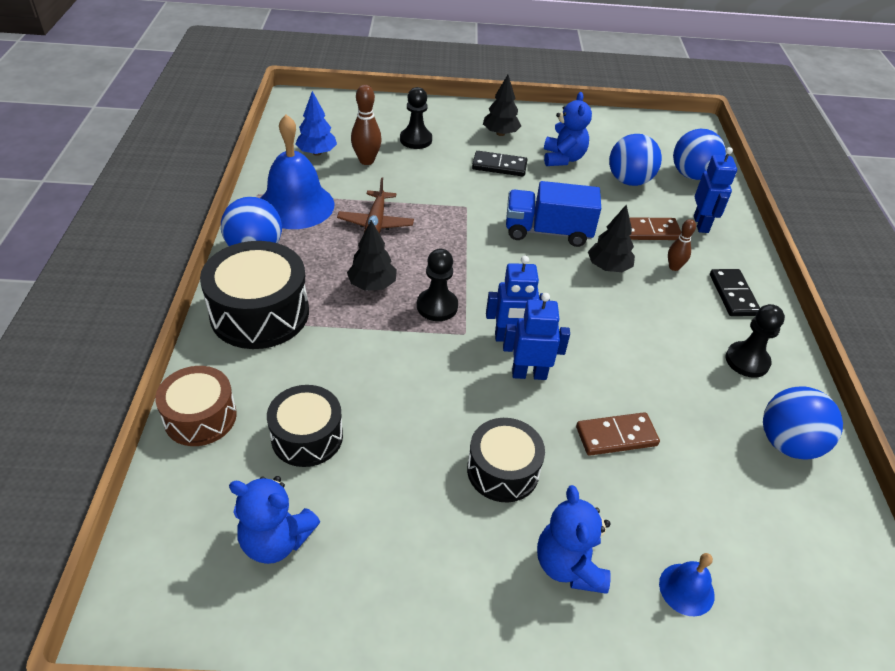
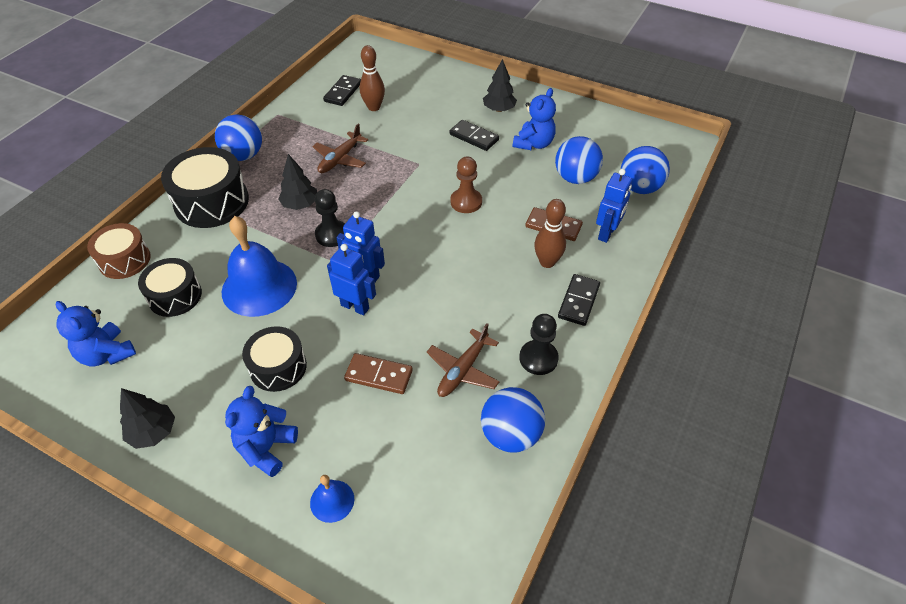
camera: 30 degrees right, 5 degrees up
blue bell [261,114,335,229] -> blue bell moved to [222,216,297,317]
blue tree [295,91,337,156] -> black domino [323,75,361,106]
black pawn [400,87,432,149] -> none
blue truck [506,181,601,247] -> brown pawn [450,156,482,213]
black tree [588,204,635,272] -> black tree moved to [120,388,175,449]
brown bowling pin [668,219,696,271] -> brown bowling pin [534,199,566,268], size x1.56
none -> brown plane [427,323,500,397]

